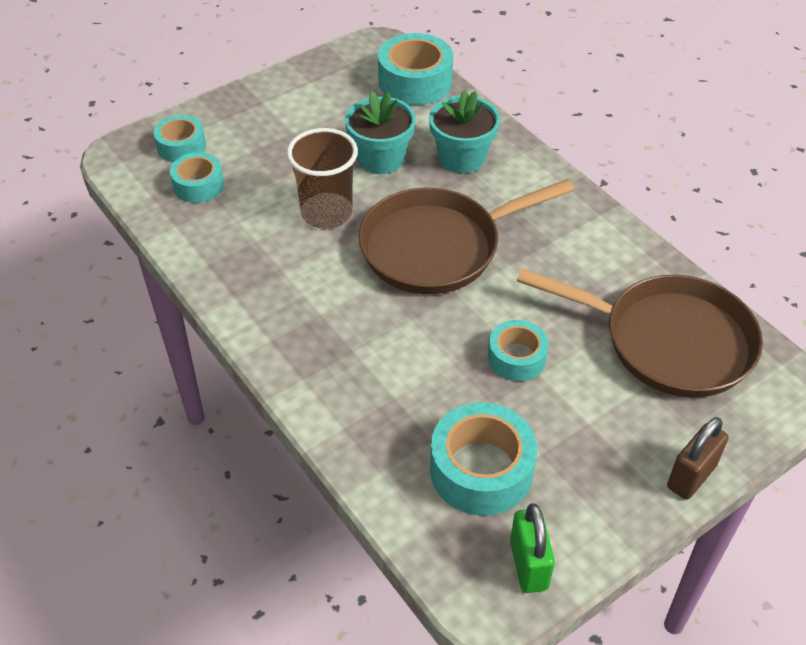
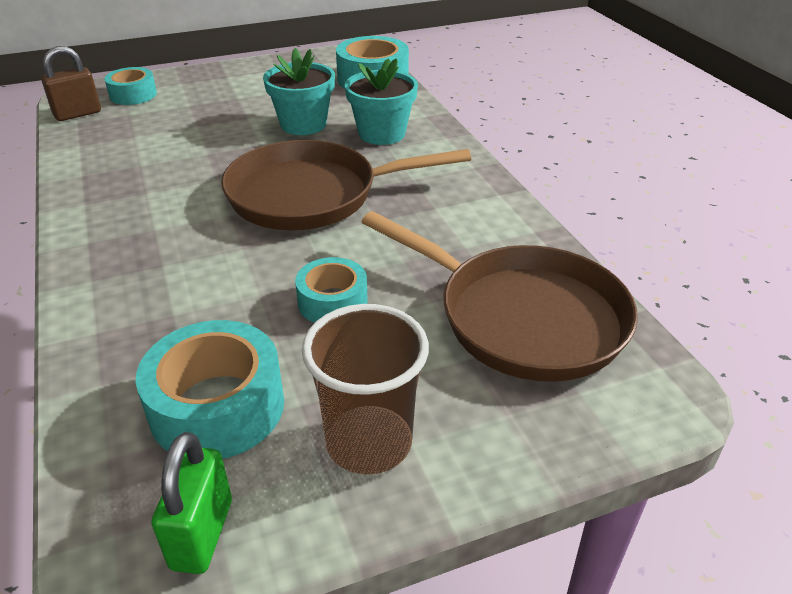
camera: 15 degrees right, 10 degrees down
turquoise tape [170,152,224,203] -> none
brown cup [287,128,358,229] -> brown cup moved to [302,304,429,474]
brown padlock [667,417,729,500] -> brown padlock moved to [41,46,101,121]

